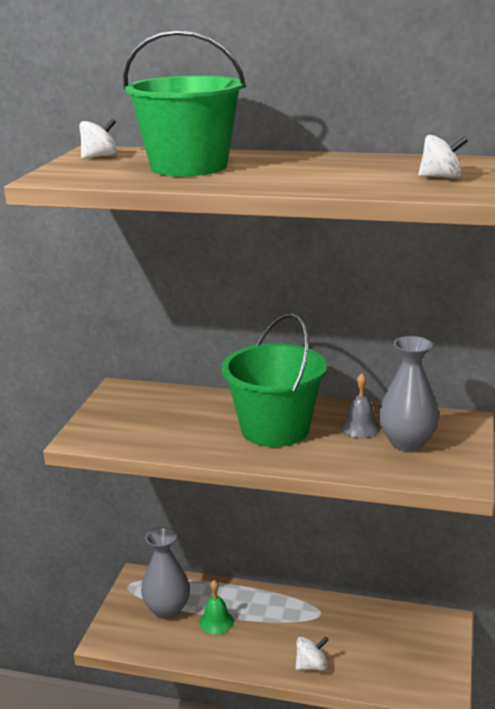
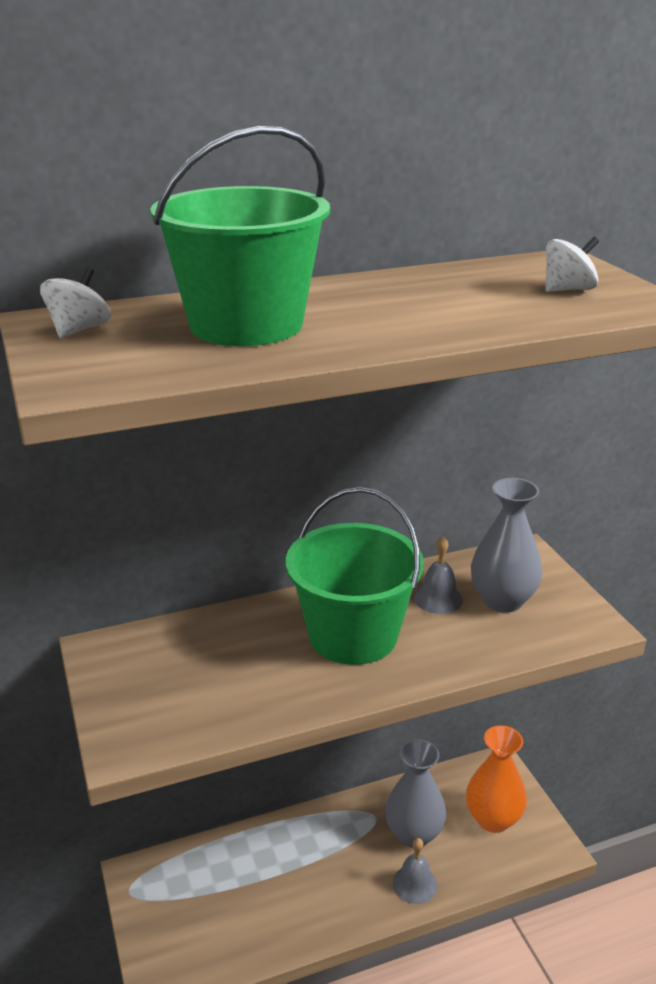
camera: 35 degrees left, 5 degrees up
grey vase [141,527,190,619] -> grey vase moved to [385,739,446,848]
green bell [199,580,234,635] -> none
white spinning top [296,637,328,670] -> grey bell [393,838,437,904]
none -> orange vase [466,725,527,833]

